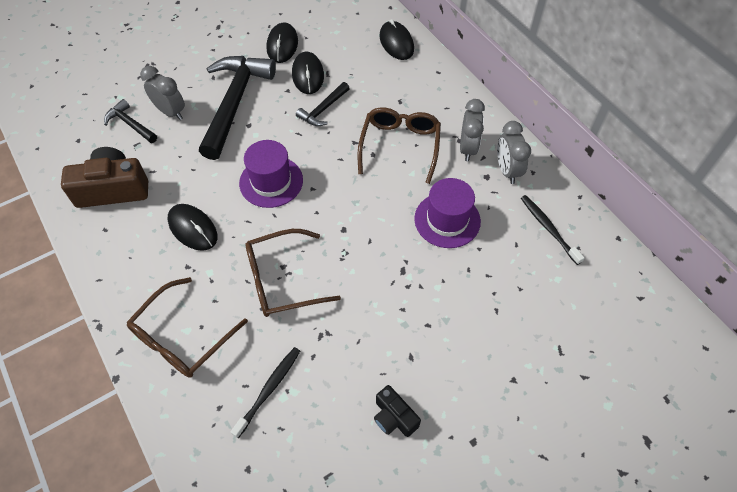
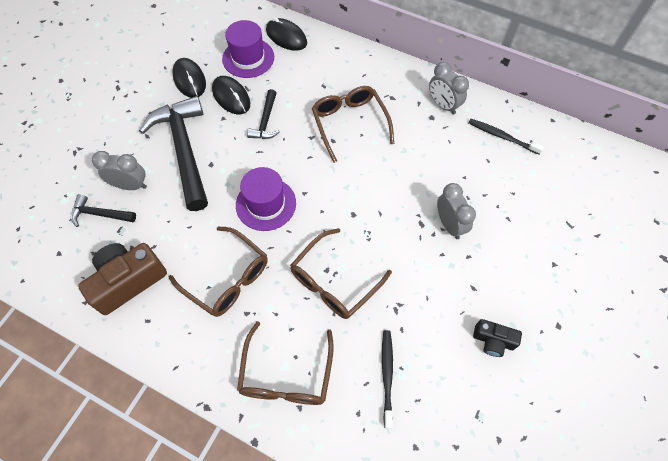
camera: 30 degrees left, 5 degrees up
black mouse [168,204,217,251] -> brown glasses [169,226,268,317]
purple hat [414,178,481,248] -> purple hat moved to [222,20,274,78]
grey clock [460,99,485,161] -> grey clock moved to [437,183,476,239]

